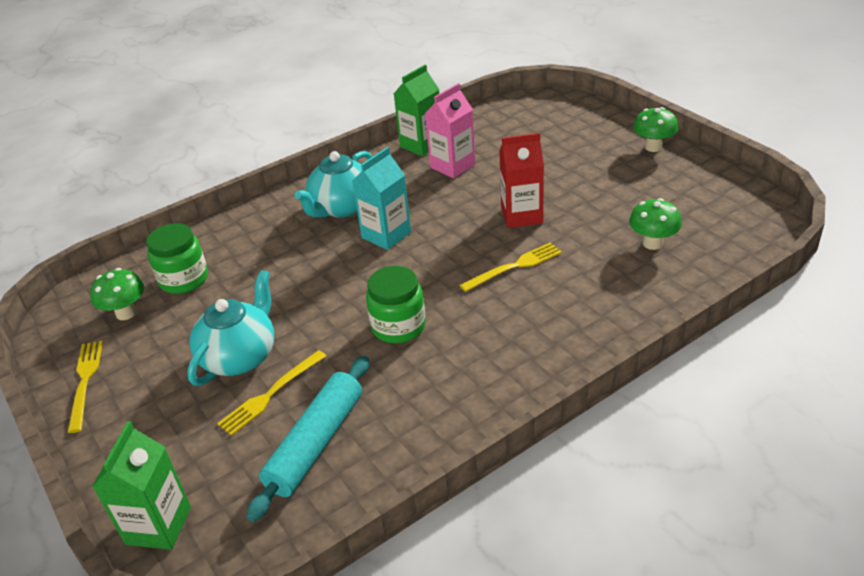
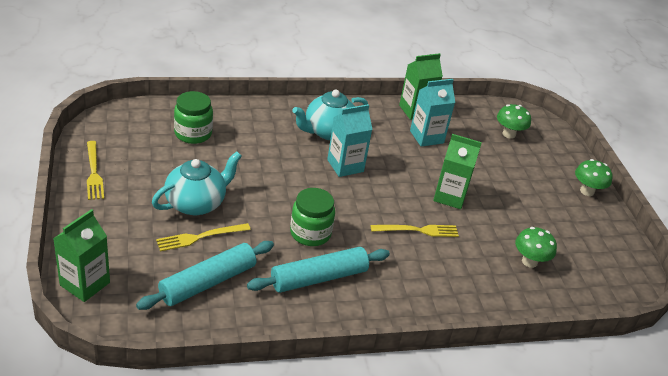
camera: 15 degrees right, 0 degrees up
yellow fork [68,341,103,433] -> yellow fork turned 150 degrees clockwise [87,141,104,200]
green mushroom [90,268,144,320] -> green mushroom moved to [497,104,531,139]
pink carton [425,83,475,178] -> turquoise carton [410,79,455,147]
red carton [499,133,544,228] -> green carton [433,134,482,209]
none -> turquoise rolling pin [247,247,390,293]

